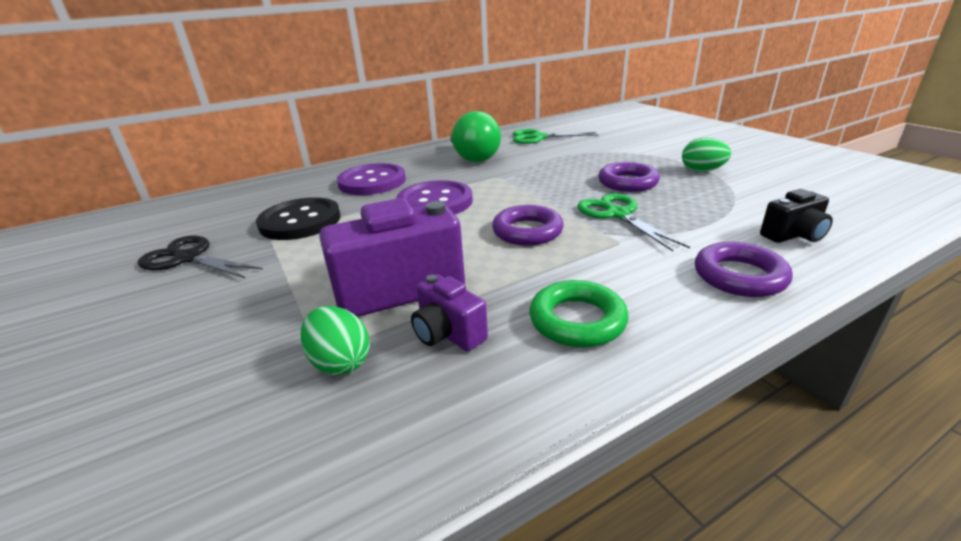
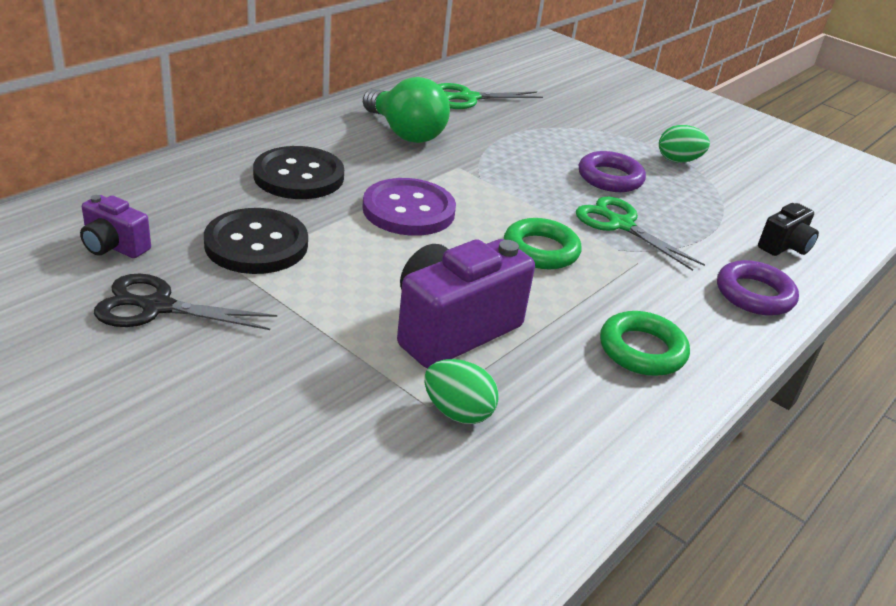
camera: 25 degrees left, 5 degrees up
purple button [337,163,406,195] -> black button [253,146,344,199]
purple camera [411,274,488,351] -> purple camera moved to [80,195,151,258]
purple ring [492,205,564,246] -> green ring [504,218,582,269]

